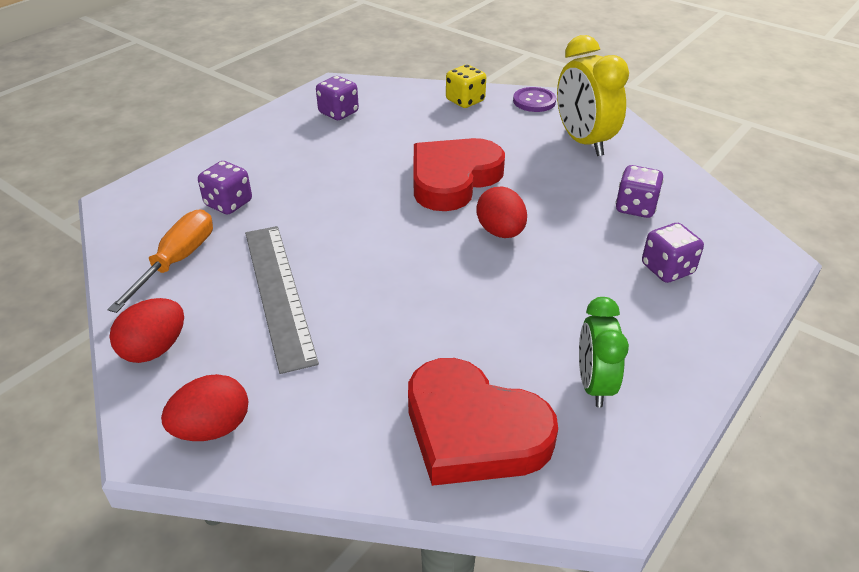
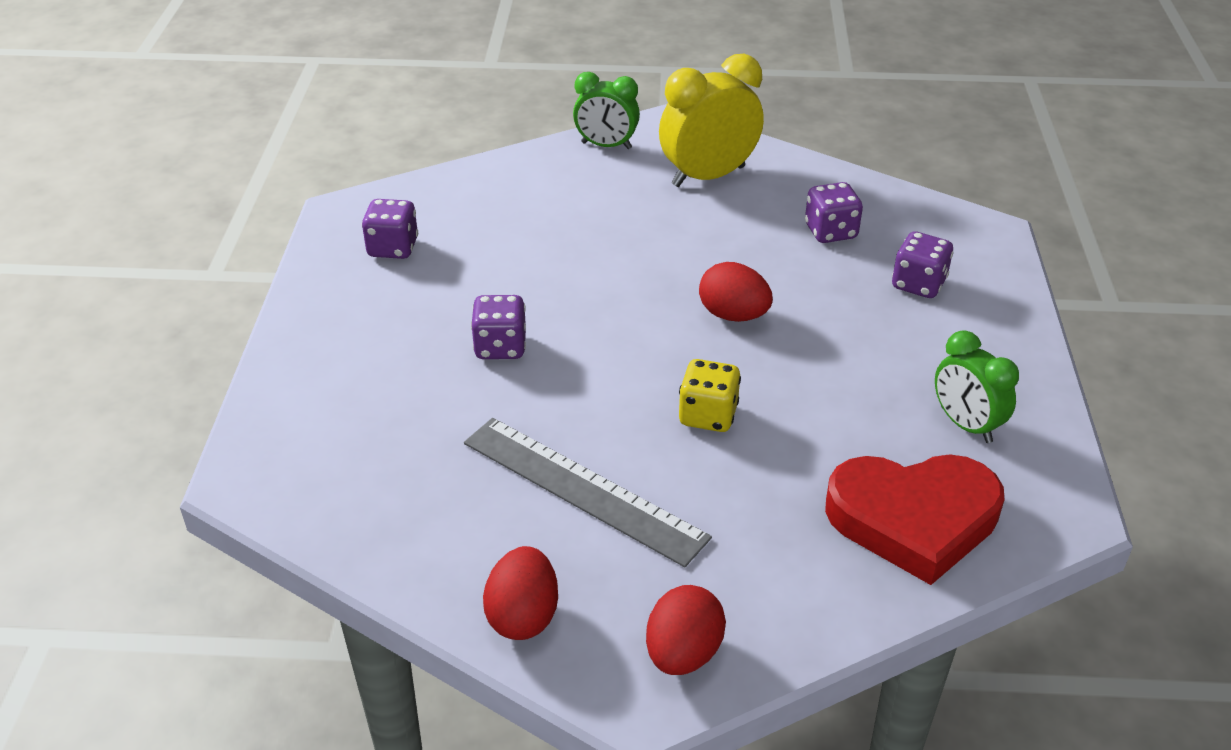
camera: 35 degrees left, 0 degrees up
orange screwdriver [107,209,213,313] -> none
purple dice [198,161,252,214] -> purple dice moved to [471,295,526,359]
red heart [413,138,505,211] -> none
yellow dice [446,65,486,108] -> yellow dice moved to [679,359,741,432]
purple button [513,87,556,112] -> green clock [573,72,640,149]
yellow clock [557,35,629,156] -> yellow clock turned 120 degrees clockwise [659,54,764,187]

